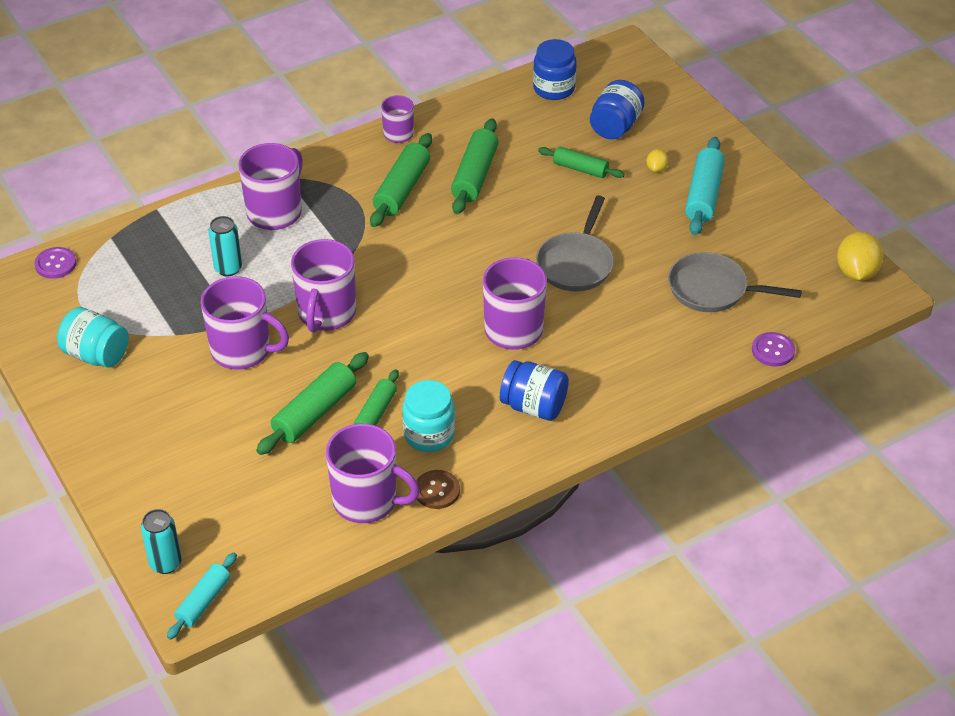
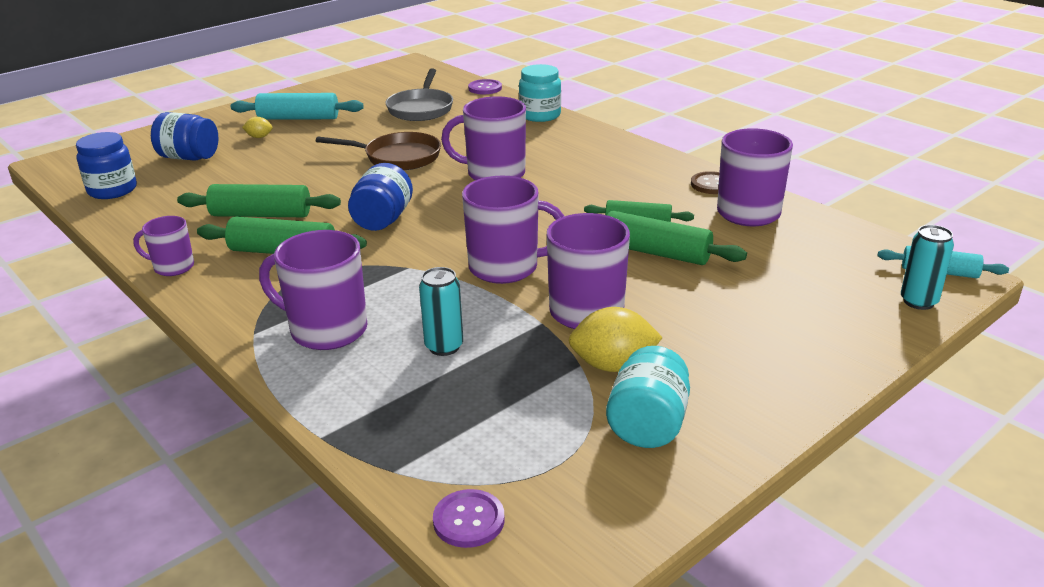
camera: 100 degrees left, 15 degrees down
turquoise jar [402,380,455,452] -> turquoise jar moved to [519,64,561,122]
blue jar [500,360,569,421] -> blue jar moved to [348,163,413,231]
grey pan [536,195,614,291] -> brown pan [316,132,441,170]
green rolling pin [538,146,624,178] -> none
yellow lemon [837,232,883,281] -> yellow lemon moved to [568,307,663,372]

